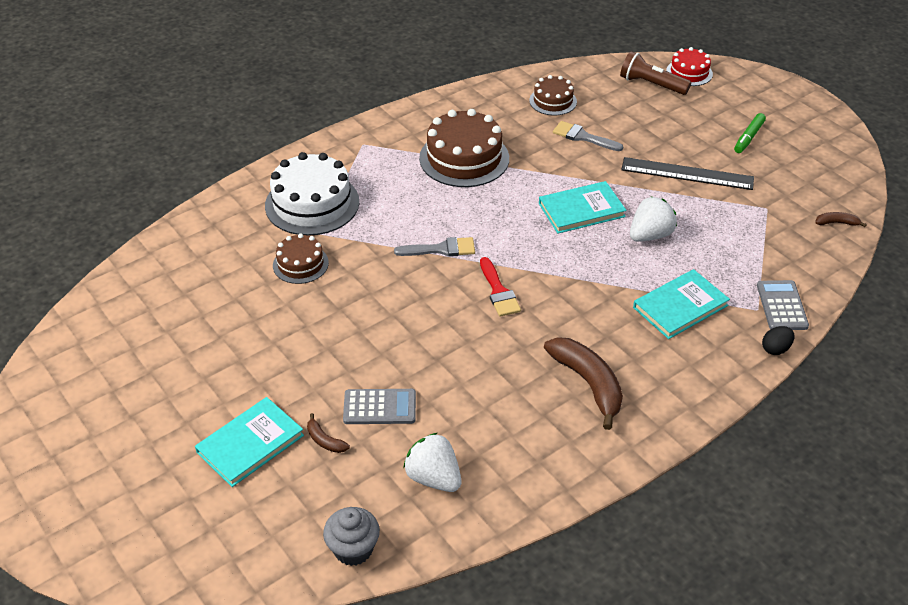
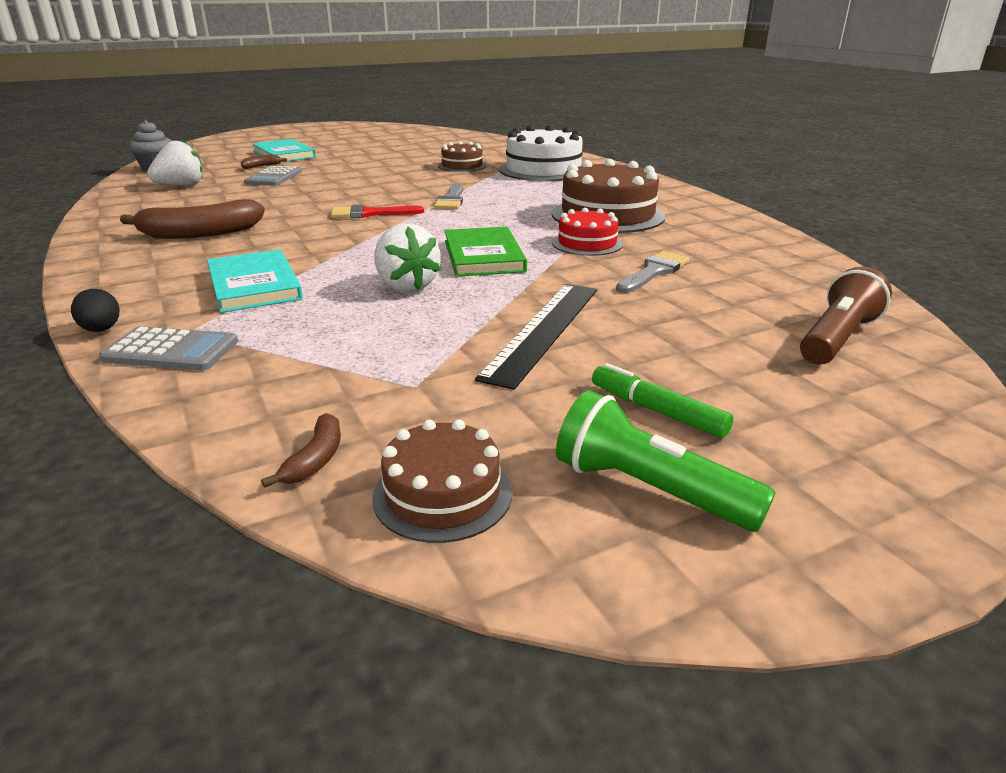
camera: 100 degrees right, 15 degrees down
brown cake [529,75,577,115] -> brown cake moved to [372,419,512,543]
turquoise book [539,181,626,234] -> green book [444,227,527,277]
red cake [666,47,713,86] -> red cake moved to [552,208,623,256]
none -> green flashlight [556,390,776,532]

